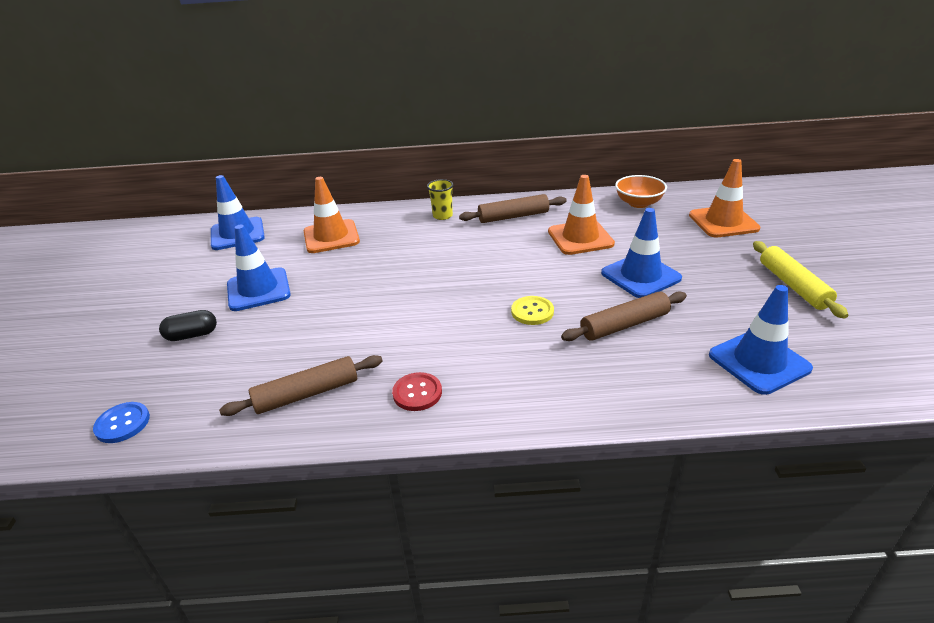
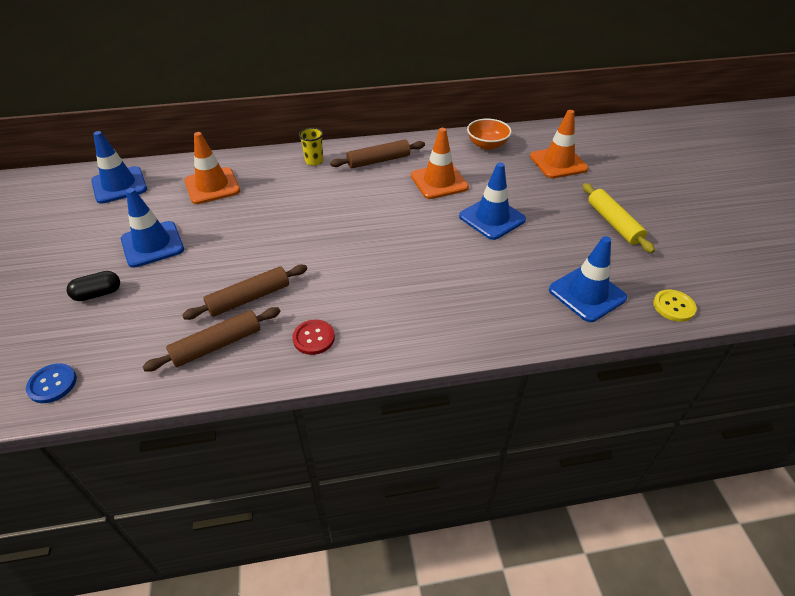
camera: 10 degrees left, 10 degrees up
yellow button [511,296,554,325] -> yellow button moved to [653,290,697,322]
brown rolling pin [561,291,687,341] -> brown rolling pin moved to [182,265,307,320]

